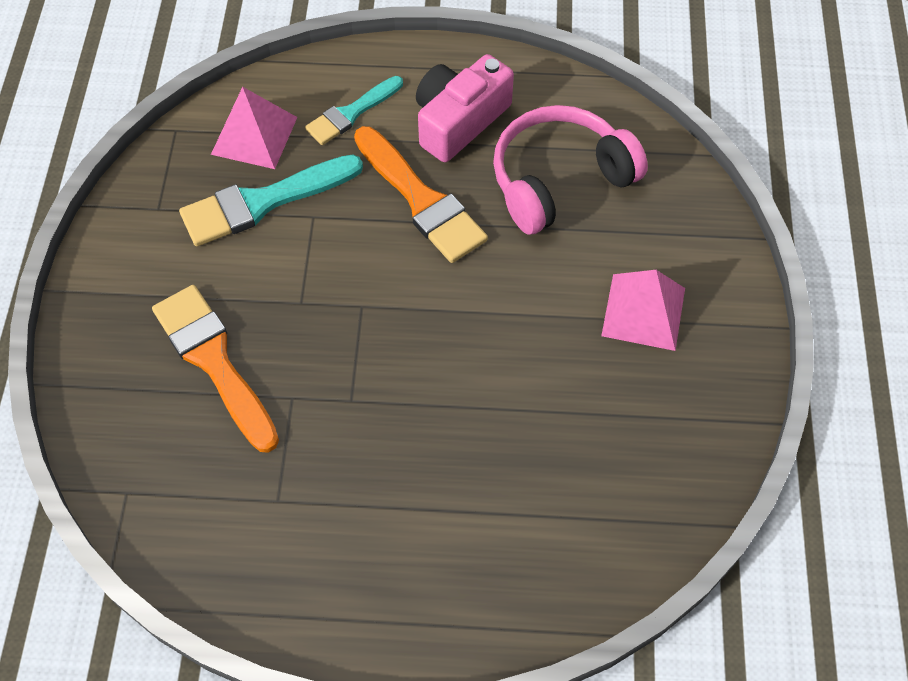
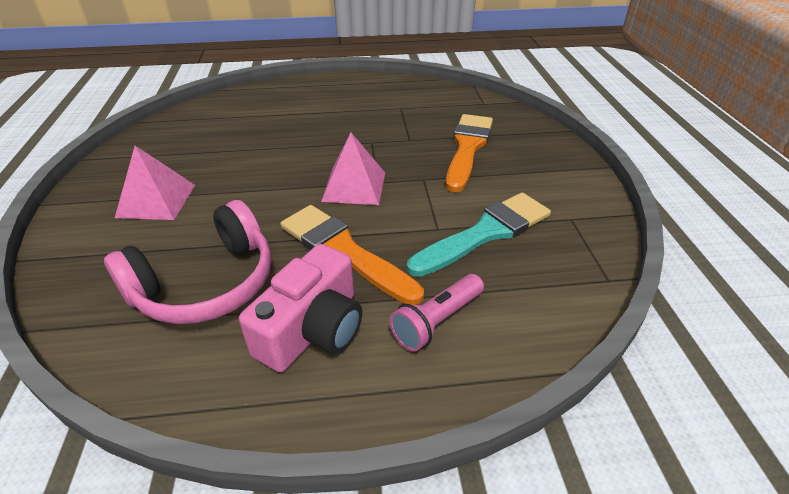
camera: 170 degrees right, 20 degrees down
orange brush [152,285,279,453] -> orange brush turned 120 degrees counterclockwise [446,114,493,192]
pink pyramid [211,87,297,169] -> pink pyramid moved to [321,133,385,205]
turquoise brush [305,76,403,145] -> pink flashlight [389,274,484,351]

